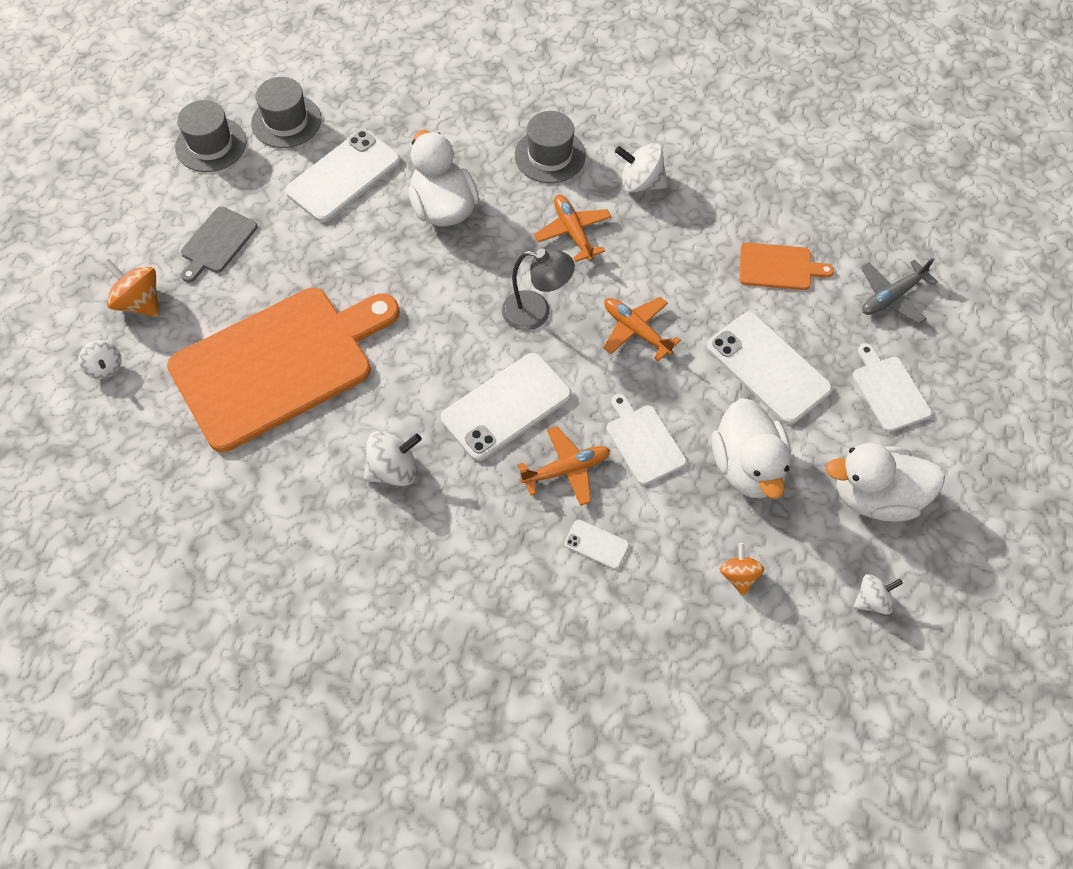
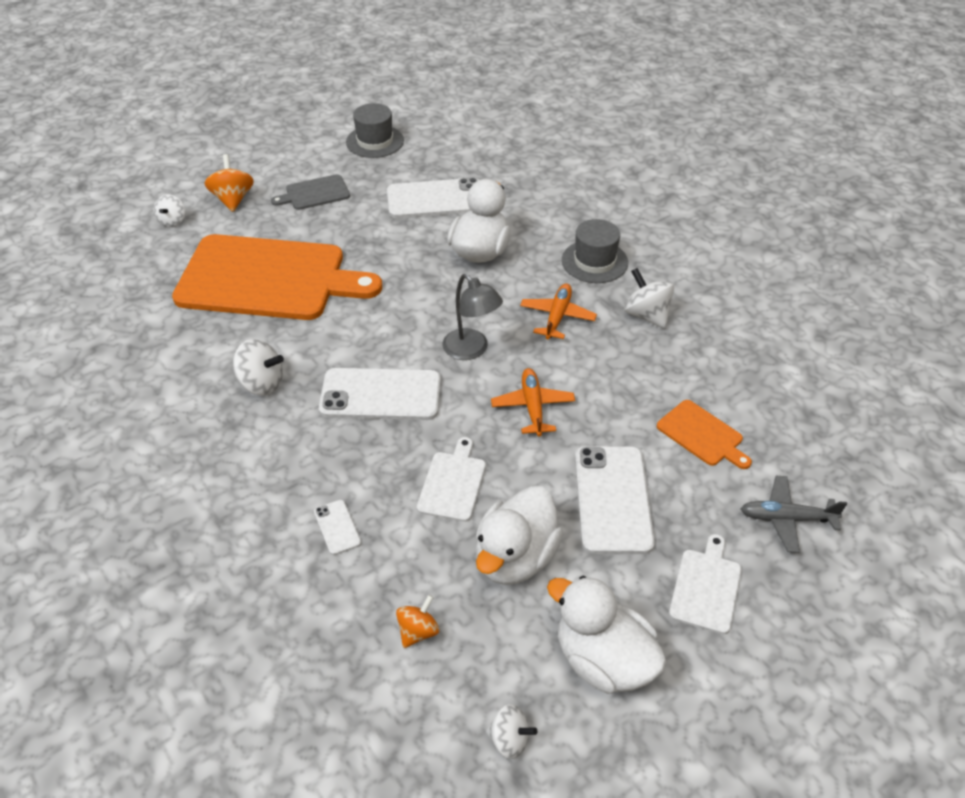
camera: 40 degrees right, 15 degrees down
grey hat [251,77,321,148] -> none
orange plane [518,426,610,506] -> none

